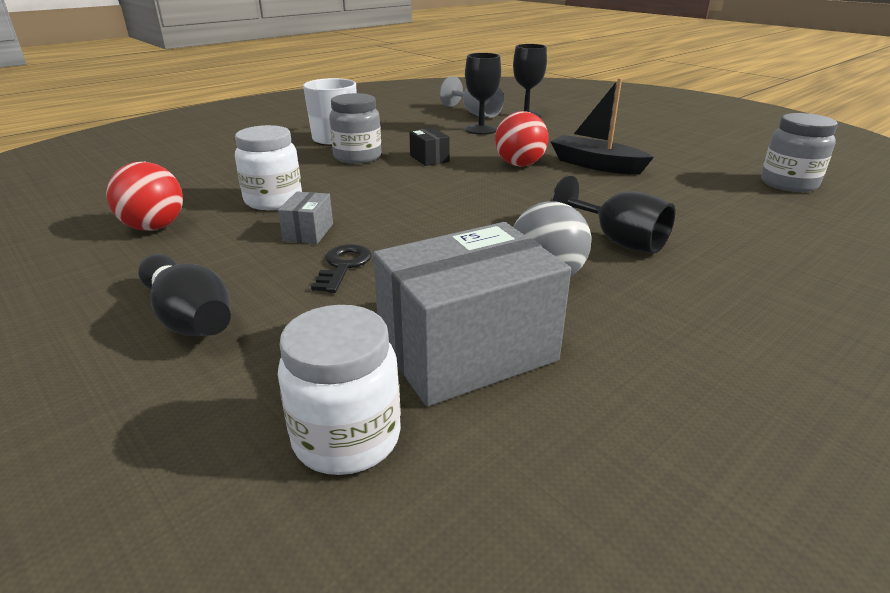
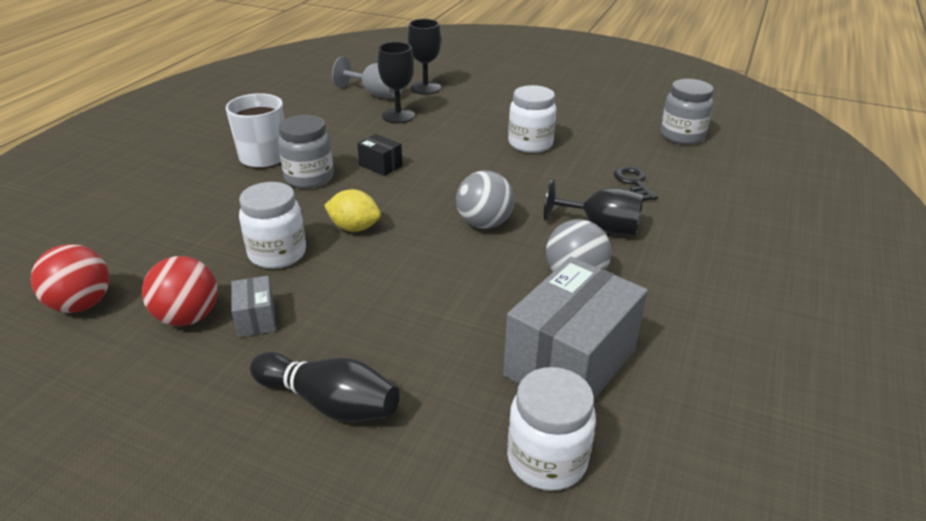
camera: 25 degrees left, 5 degrees up
grey box [278,192,333,244] -> grey box moved to [231,276,276,337]
black key [311,244,372,293] -> black key moved to [614,166,658,201]
red ball [495,111,549,166] -> red ball moved to [31,244,109,313]
black boat [551,78,654,175] -> white jar [508,85,557,153]
none -> yellow lemon [324,189,381,232]
none -> grey ball [456,171,514,229]

